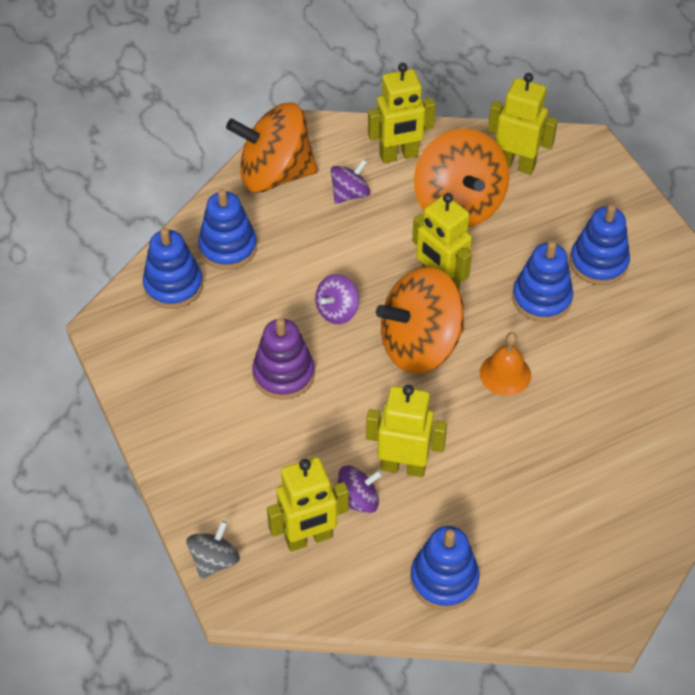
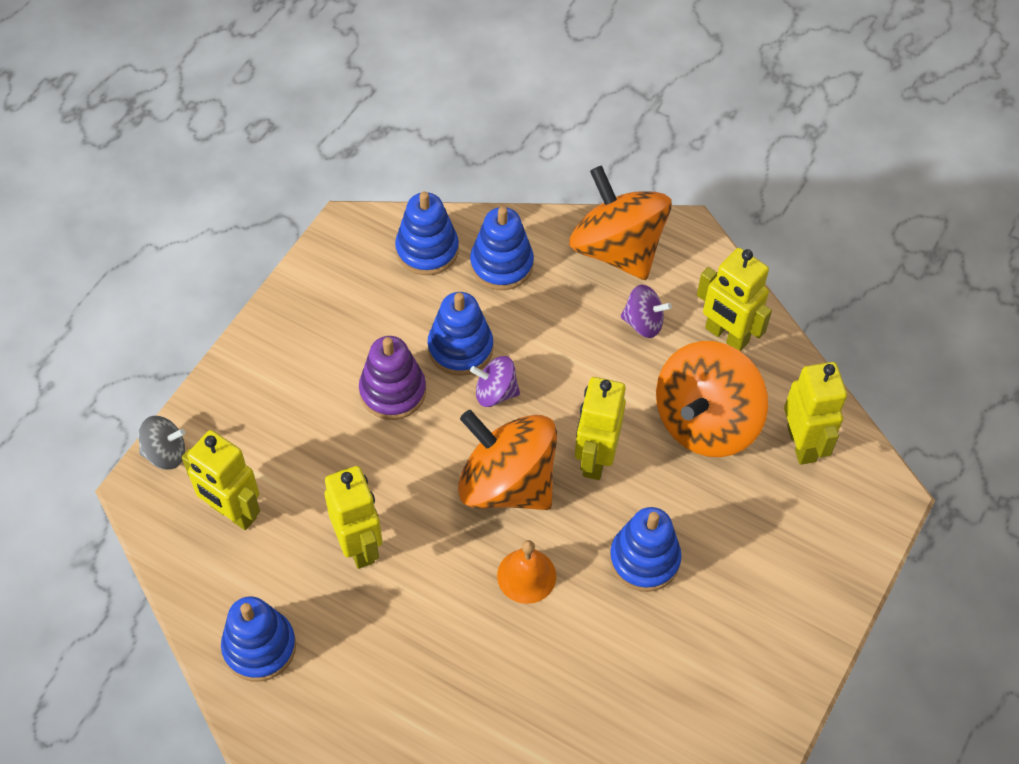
camera: 55 degrees right, 5 degrees up
purple spinning top [338,465,383,513] -> none
blue stacking toy [570,204,630,285] -> blue stacking toy moved to [428,292,493,376]

